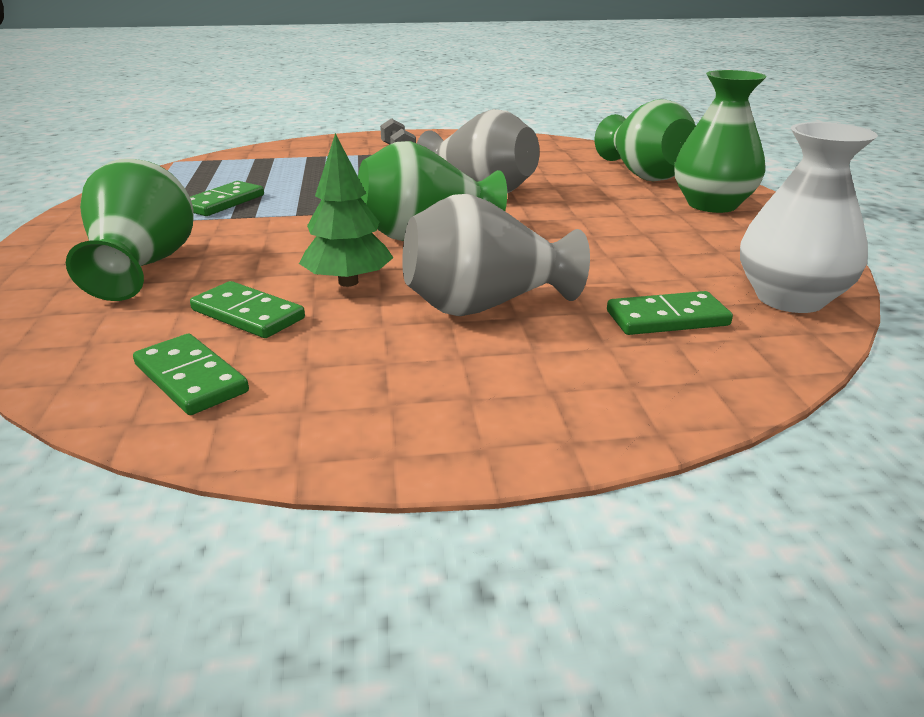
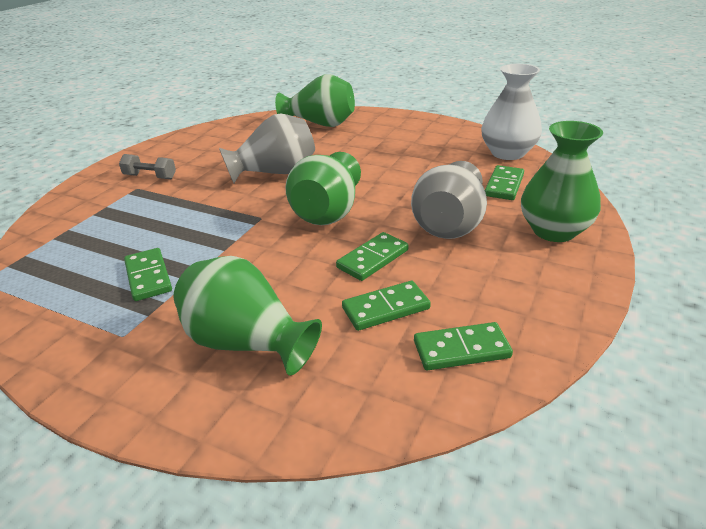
camera: 55 degrees left, 5 degrees up
green tree [299,133,393,287] -> green domino [336,232,409,281]
green vase [674,70,767,213] -> green vase moved to [521,121,603,242]

